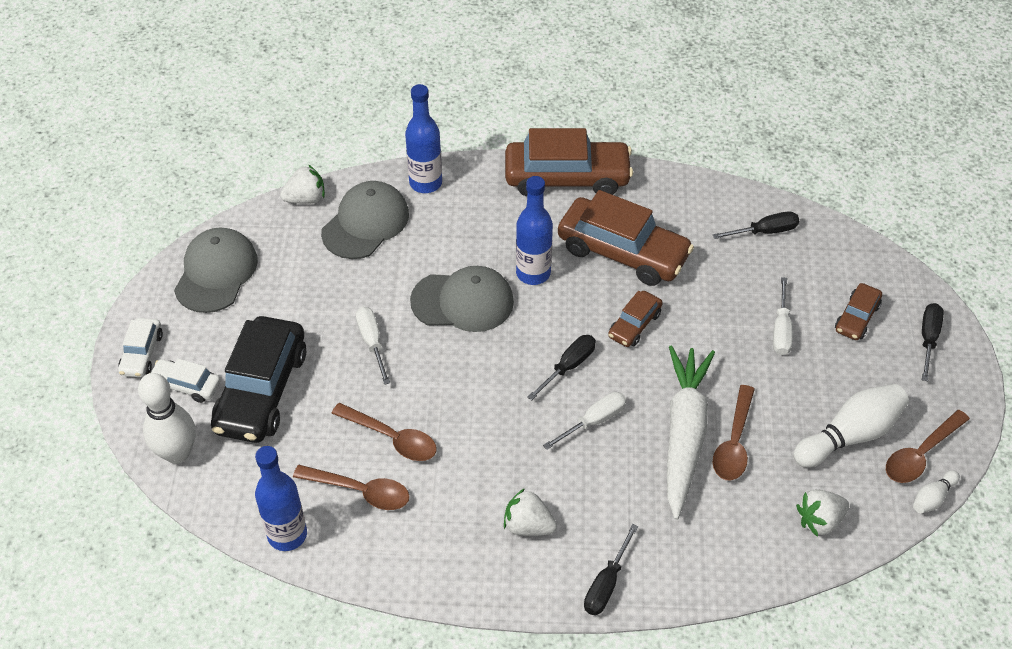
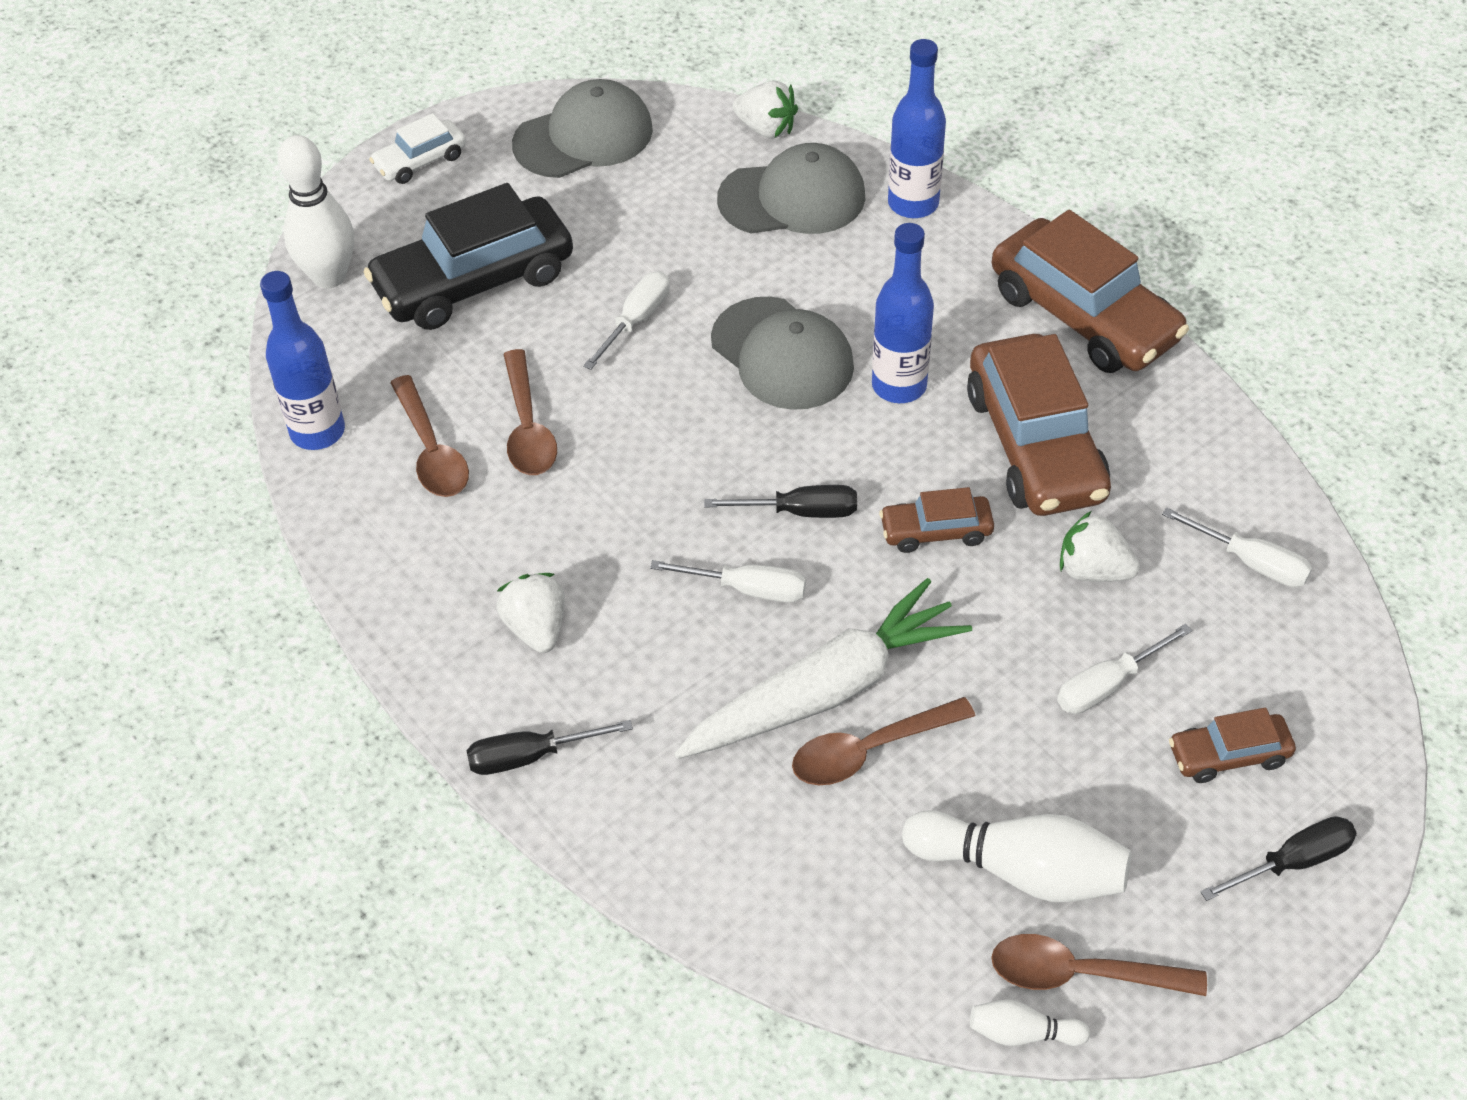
camera: 50 degrees right, 0 degrees up
white car [148,358,221,403] -> none
black screwdriver [713,211,799,239] -> white screwdriver [1162,507,1312,587]
white strawberry [796,489,849,537] -> white strawberry moved to [1060,511,1140,582]

